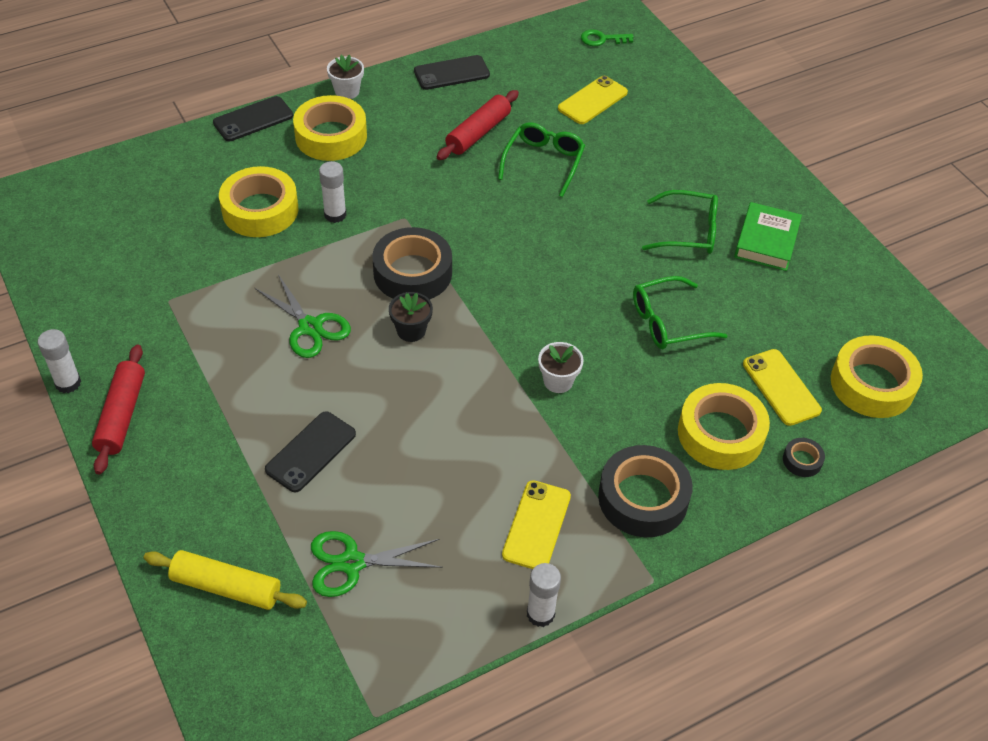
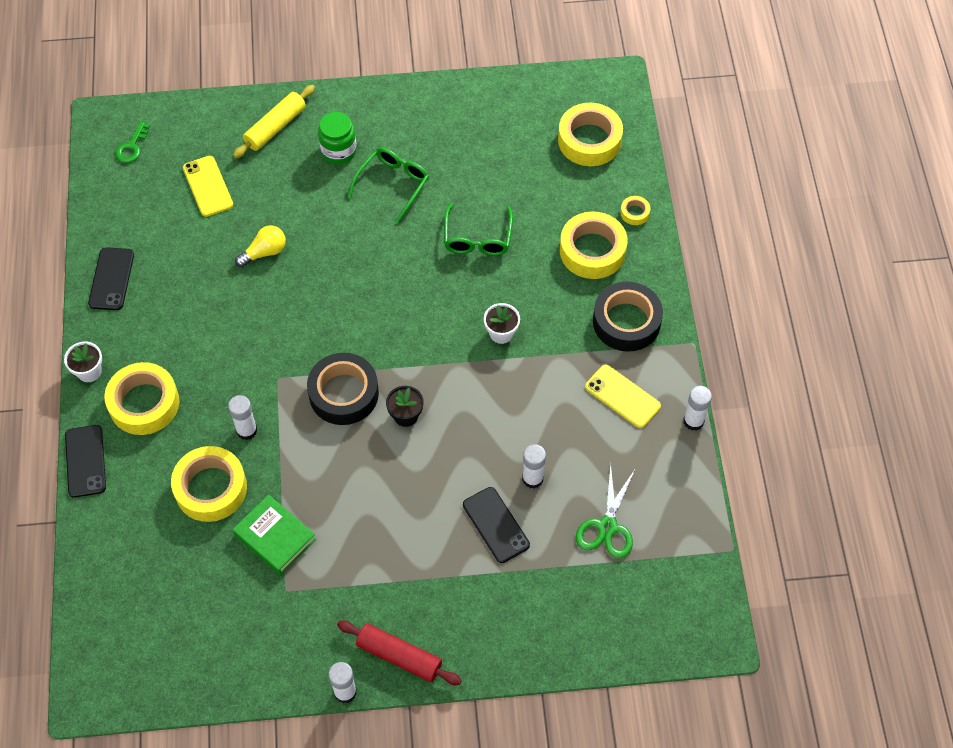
camera: 65 degrees left, 10 degrees up
yellow rolling pin [143,550,307,610] -> yellow rolling pin moved to [233,85,315,158]
green scissors [255,274,351,358] -> none
red rolling pin [437,90,519,160] -> none
green glasses [498,122,585,197] -> yellow light bulb [235,226,286,267]
green book [734,202,802,271] -> green book moved to [233,495,316,575]
yellow phone [743,349,822,426] -> none
black tape [783,438,825,477] -> yellow tape [620,196,651,225]
none -> green jar [318,112,357,164]
none -> white glue stick [522,444,546,489]

